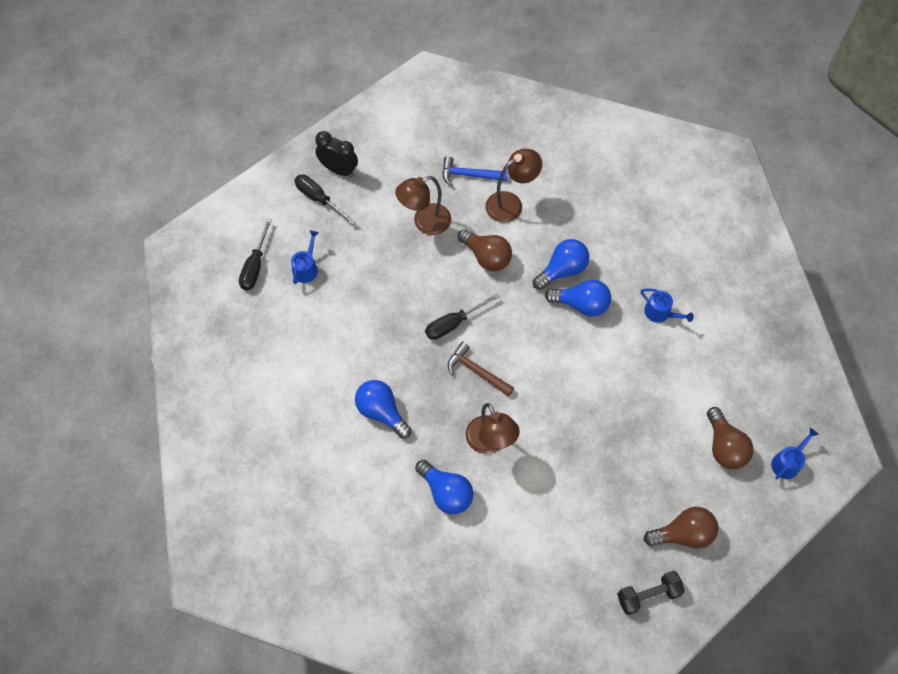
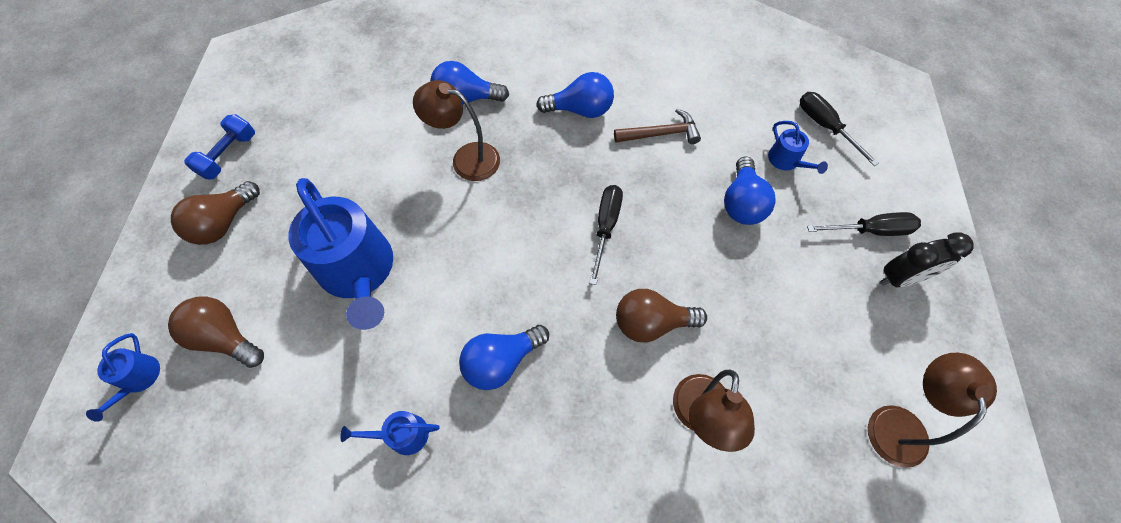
camera: 135 degrees right, 0 degrees up
brown lamp [395,176,451,235] -> brown lamp moved to [868,353,997,468]
blue hammer [442,156,508,187] -> none
brown hammer [448,342,514,397] -> brown hammer moved to [614,109,701,144]
blue light bulb [533,239,589,290] -> blue light bulb moved to [724,157,776,225]
black dumbbell [617,571,685,615] -> blue dumbbell [184,114,255,180]
none -> blue watering can [289,178,393,330]

